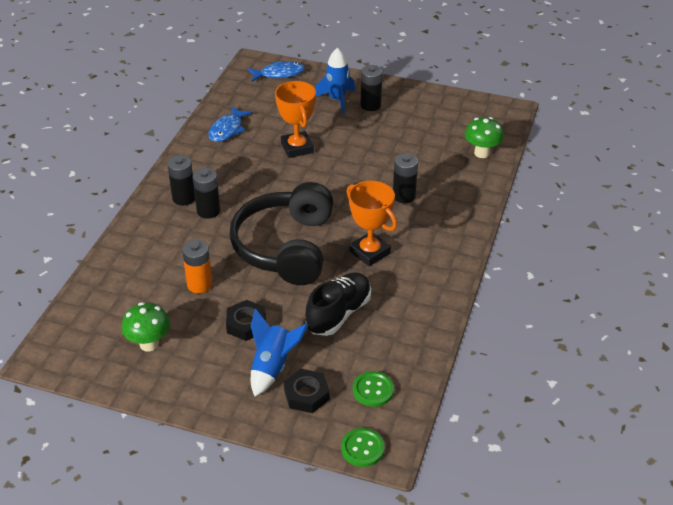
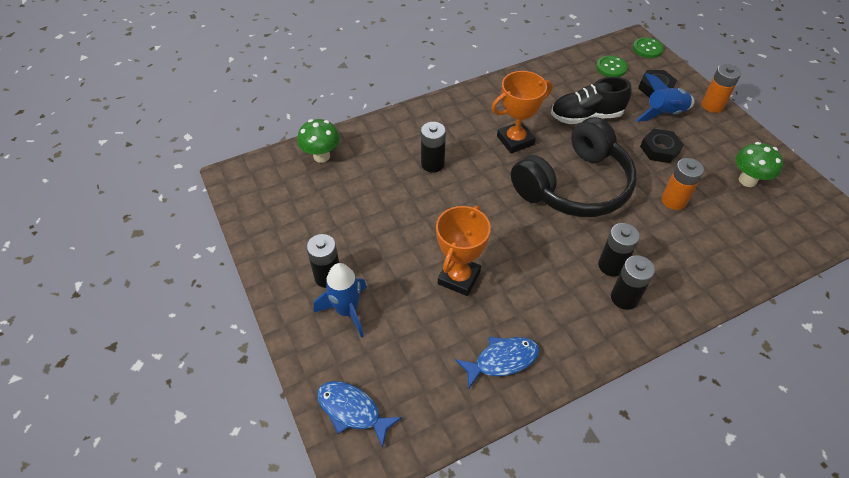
camera: 135 degrees left, 10 degrees up
orange trophy [347,181,397,266] -> orange trophy turned 60 degrees clockwise [492,71,552,153]
none -> orange battery [702,64,741,113]

